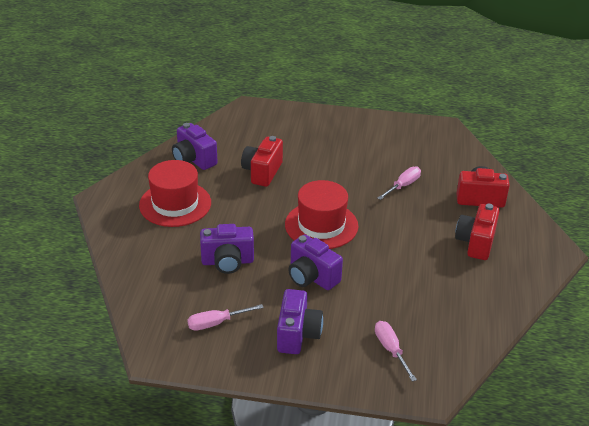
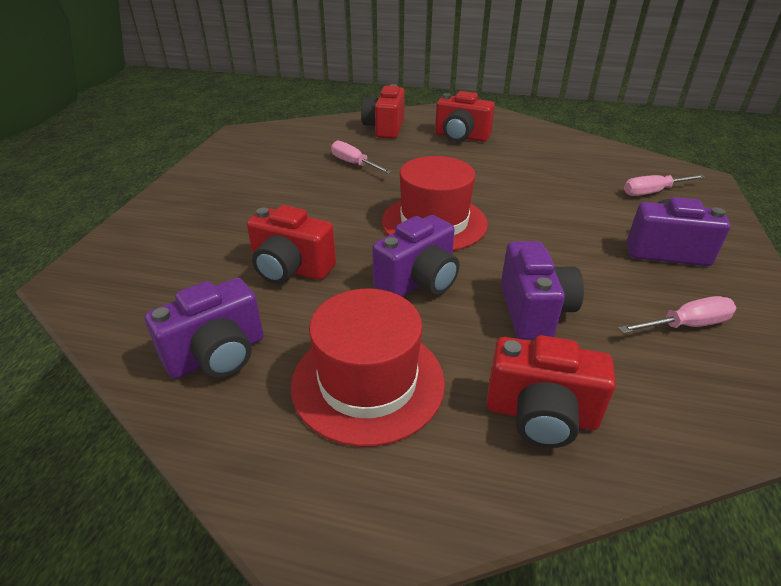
camera: 85 degrees left, 0 degrees up
pink screwdriver [187,304,264,331] -> pink screwdriver turned 90 degrees counterclockwise [619,296,736,334]
purple camera [288,234,343,290] -> purple camera moved to [372,215,459,297]
none -> red camera [487,335,616,448]

